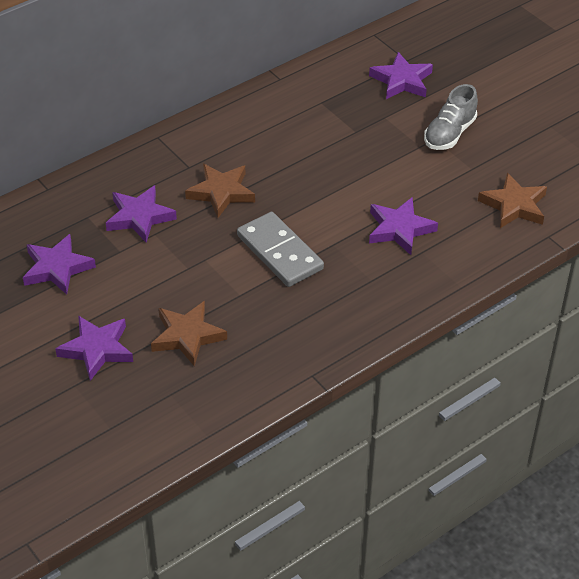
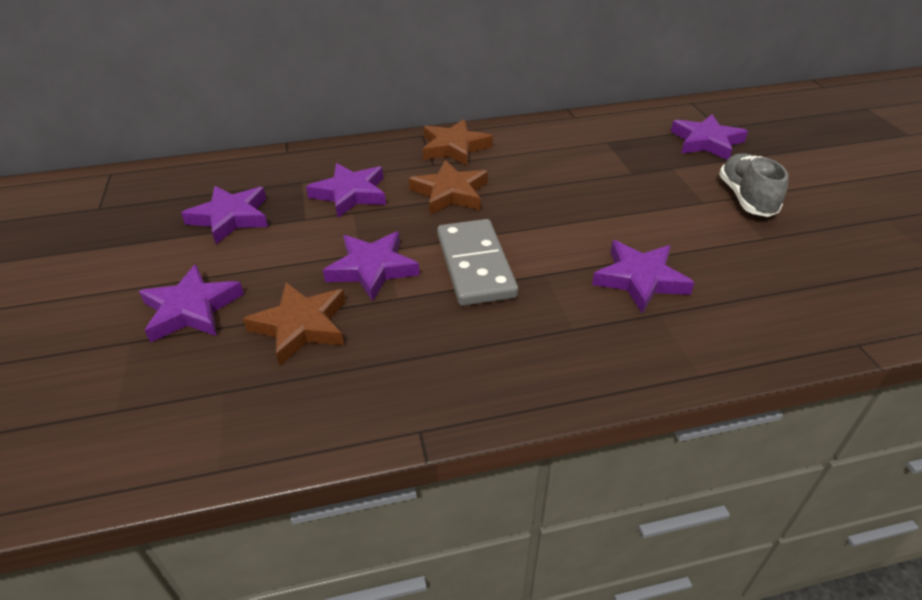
camera: 25 degrees right, 5 degrees down
grey shoe [424,84,478,150] -> grey shoe turned 120 degrees clockwise [719,153,789,217]
brown star [478,173,547,228] -> brown star moved to [423,119,493,166]
none -> purple star [323,231,420,302]

